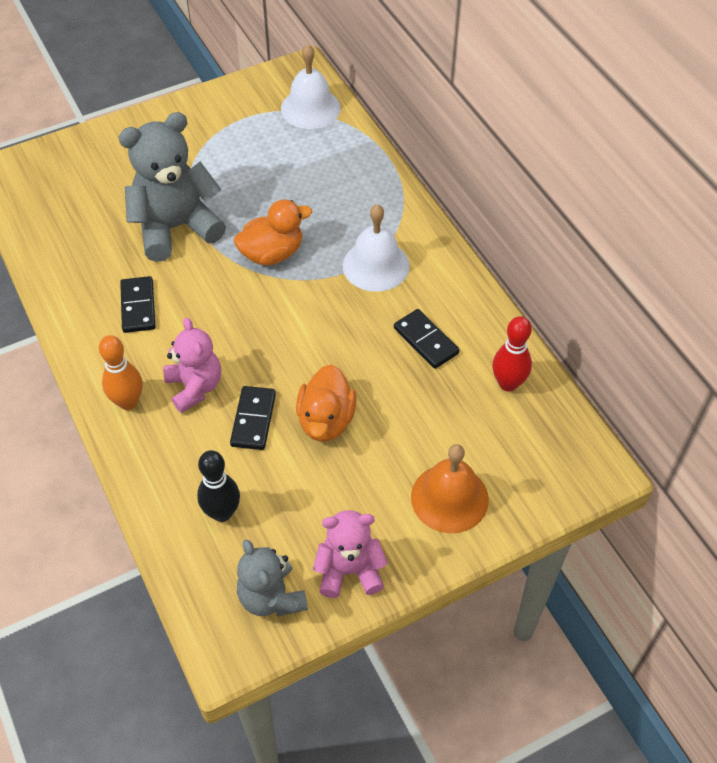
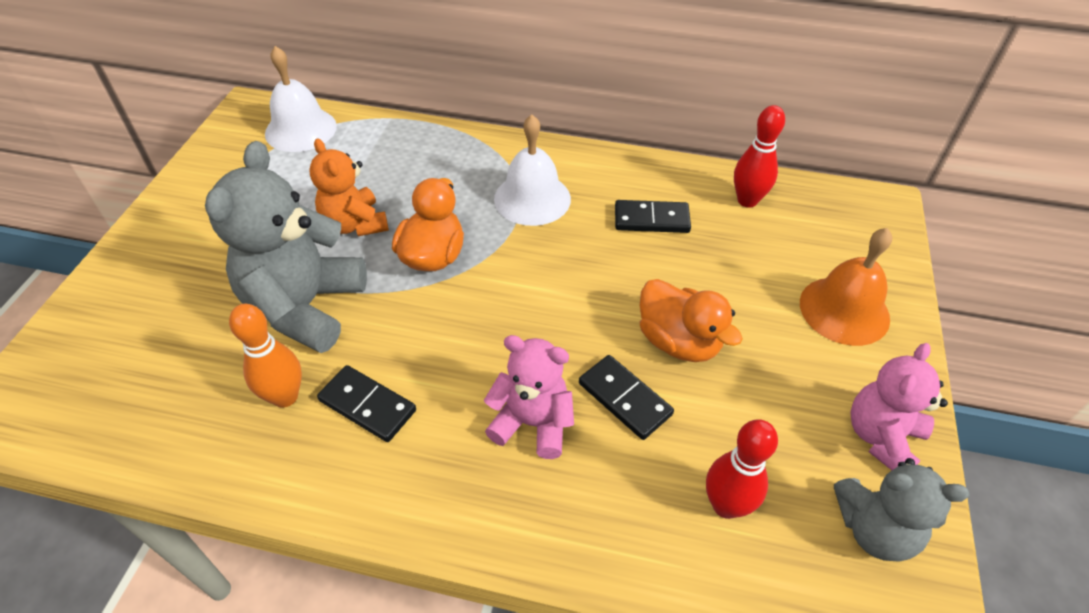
camera: 50 degrees left, 5 degrees down
orange bowling pin [99,335,143,410] -> orange bowling pin moved to [229,304,302,408]
black bowling pin [197,450,240,522] -> red bowling pin [706,419,778,519]
none -> orange teddy bear [309,138,389,236]

